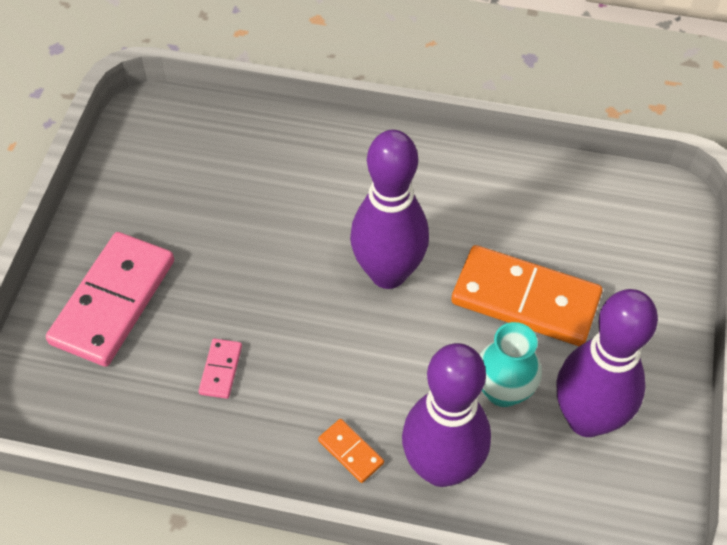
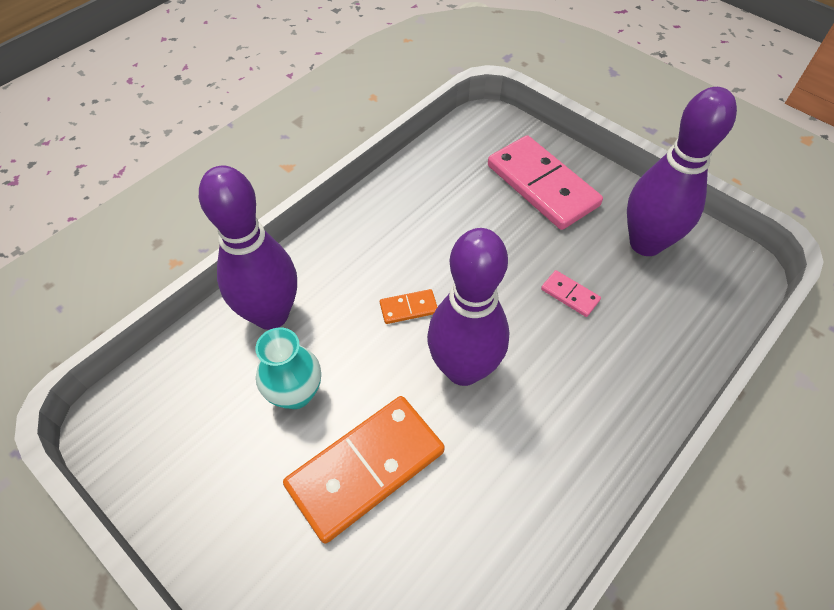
camera: 120 degrees right, 0 degrees up
pink domino [198,339,242,399] -> pink domino moved to [541,270,601,317]
orange domino [318,419,384,483] -> orange domino moved to [380,289,437,324]
purple bowling pin [557,289,658,437] -> purple bowling pin moved to [627,87,737,256]

